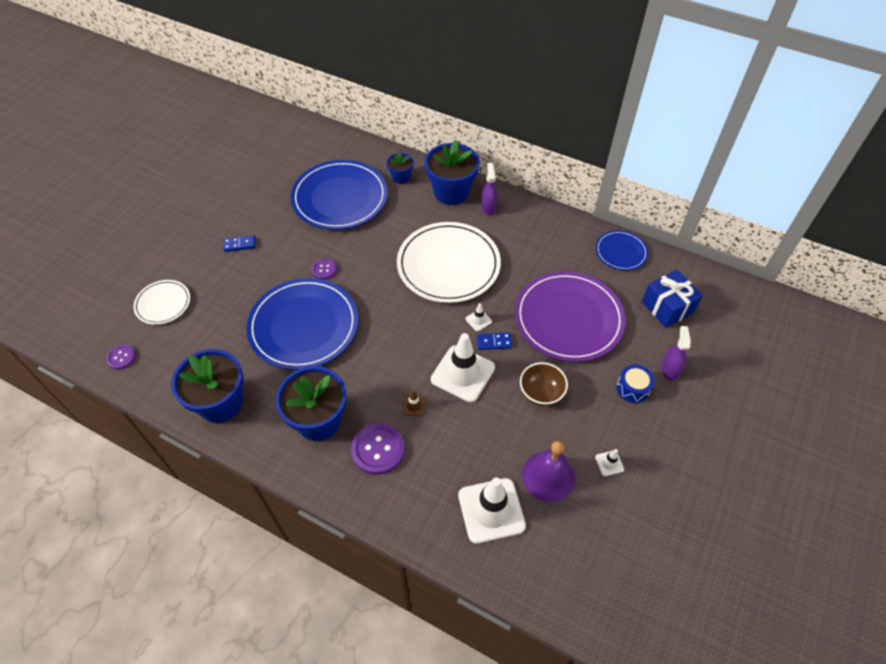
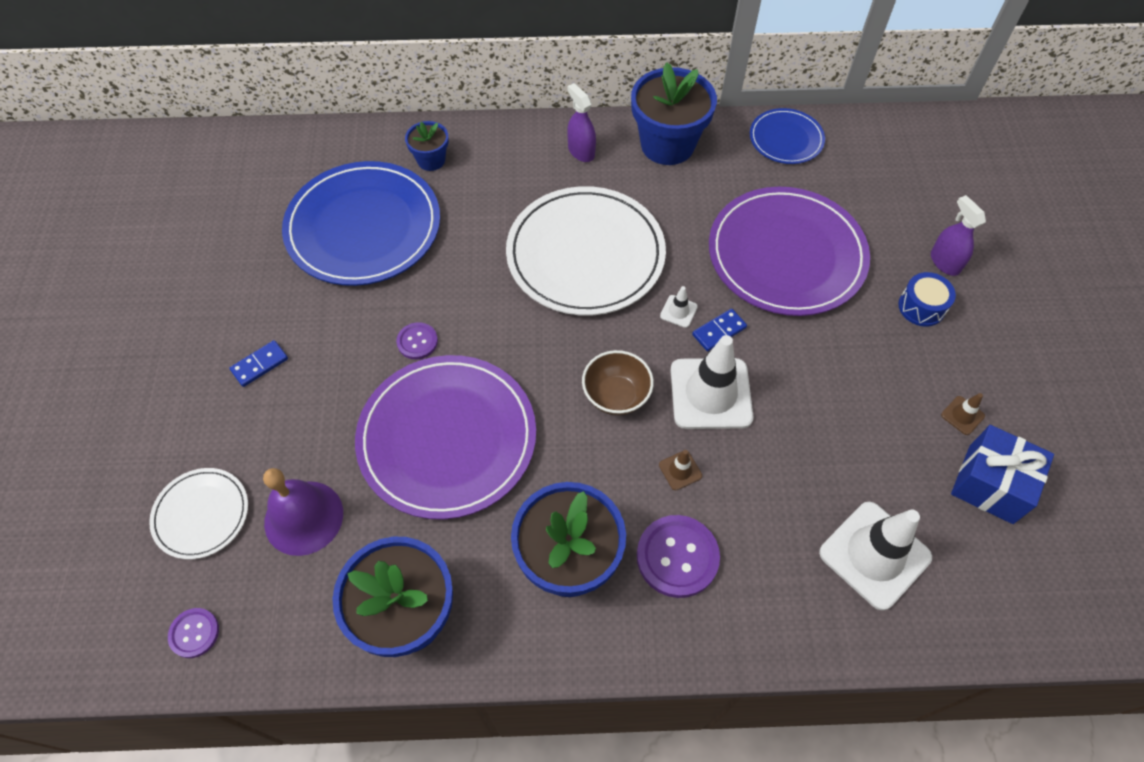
camera: 30 degrees left, 5 degrees up
blue plate [246,278,358,370] -> purple plate [355,355,536,520]
blue flower pot [425,140,480,205] -> blue flower pot moved to [631,62,717,165]
brown bowl [520,362,568,406] -> brown bowl moved to [582,350,654,415]
purple bell [522,441,575,502] -> purple bell moved to [263,468,343,556]
white traffic cone [595,449,624,476] -> brown traffic cone [941,393,985,435]
blue gift [642,270,703,328] -> blue gift moved to [951,425,1054,524]

